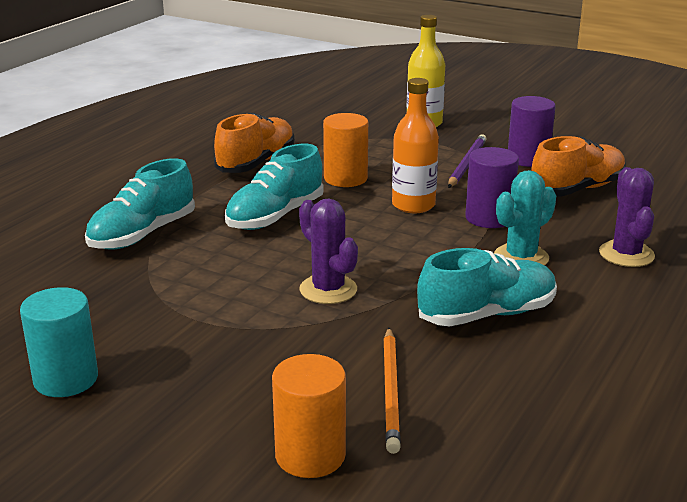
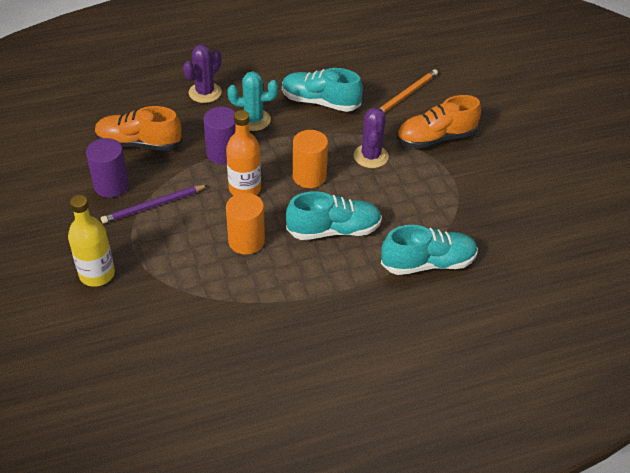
camera: 140 degrees left, 20 degrees up
turquoise cylinder [20,287,98,397] -> none
orange shoe [214,113,295,173] -> orange shoe moved to [397,95,481,149]
orange cylinder [272,354,346,478] -> orange cylinder moved to [293,130,328,188]

